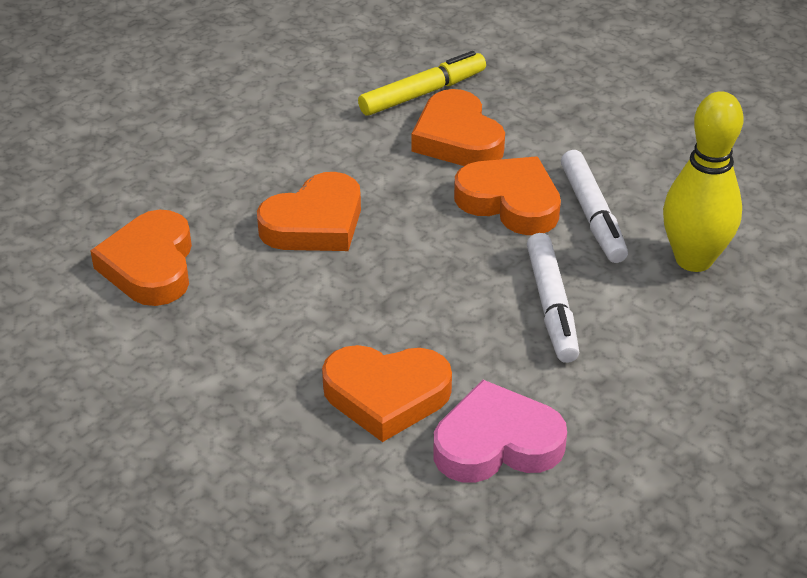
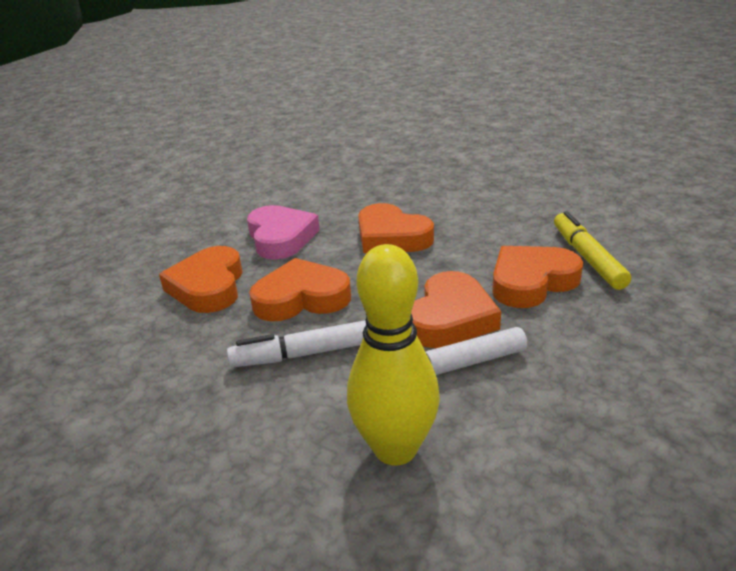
camera: 85 degrees right, 10 degrees down
orange heart [90,210,192,306] -> orange heart moved to [249,258,351,321]
yellow marker [358,51,486,116] -> yellow marker turned 150 degrees counterclockwise [554,211,631,290]
pink heart [433,380,567,483] -> pink heart moved to [247,205,320,260]

